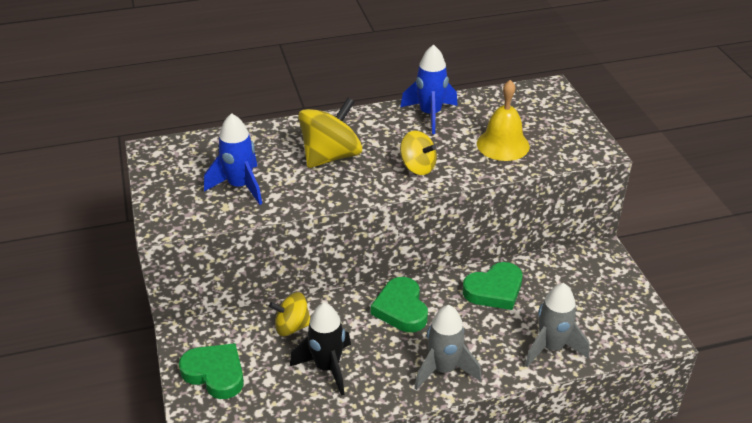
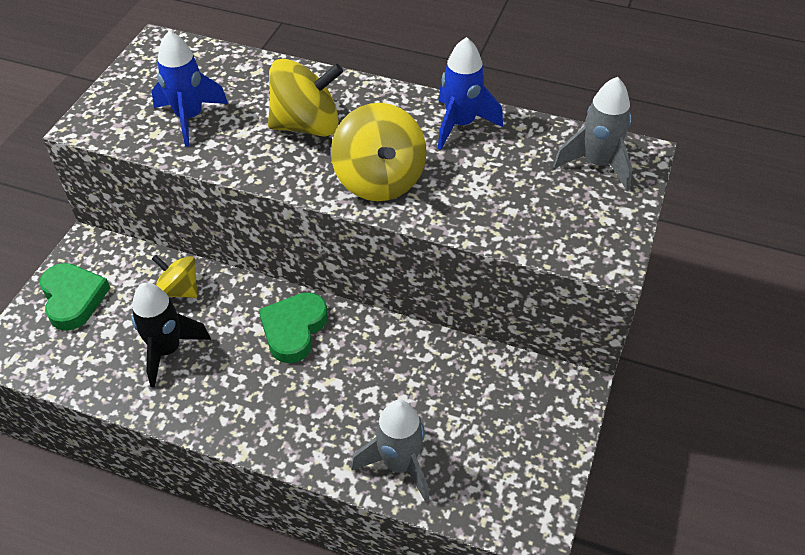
camera: 35 degrees right, 10 degrees up
yellow spinning top [400,131,437,175] -> yellow spinning top [331,103,427,201], size x1.64
grey rocket [414,305,481,390] -> grey rocket moved to [553,77,632,191]
green heart [463,262,522,310] -> none
yellow bell [477,80,530,161] -> none

